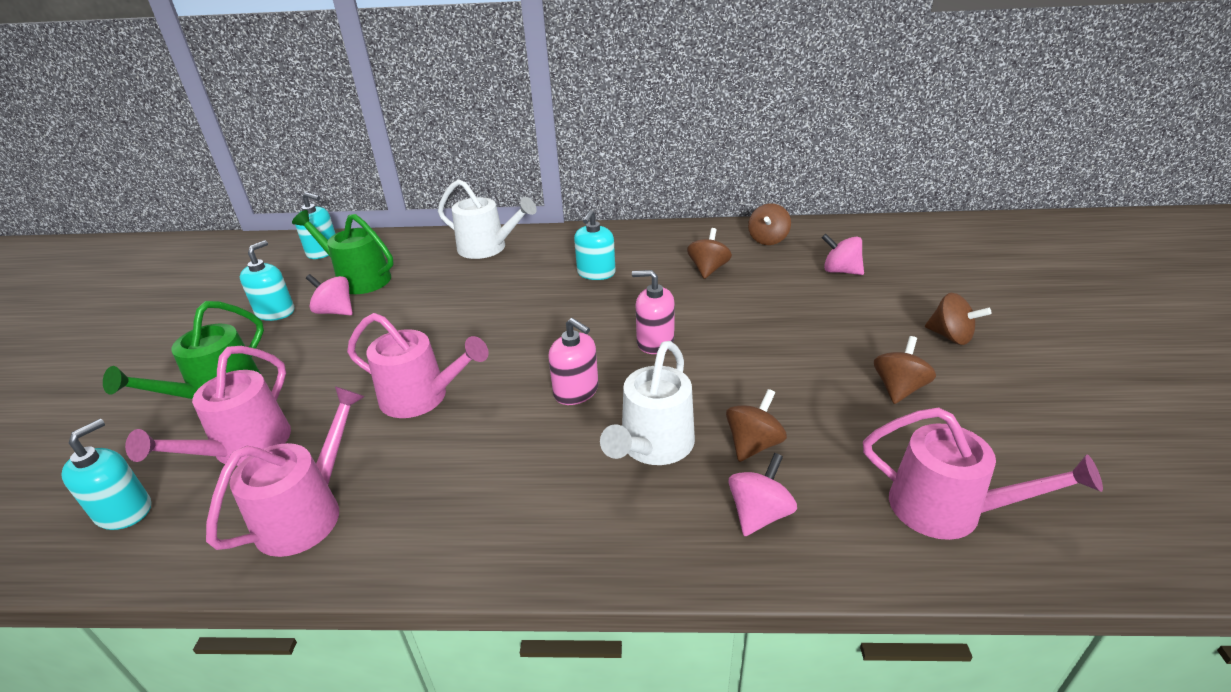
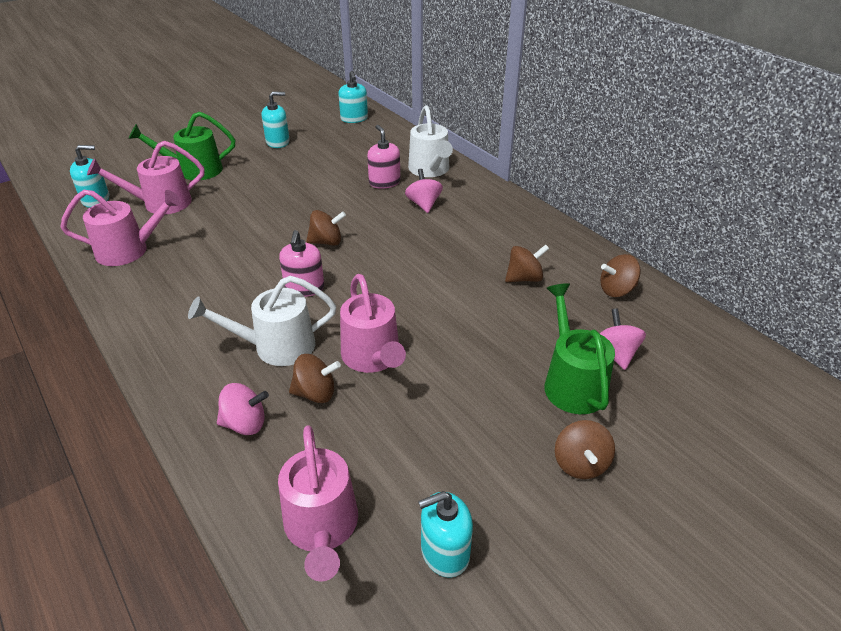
camera: 50 degrees right, 5 degrees up
green watering can [292,210,394,294] -> green watering can moved to [545,283,615,414]
pink spinning top [306,274,353,315] -> pink spinning top moved to [405,169,443,213]
pink watering can [347,313,489,418] -> pink watering can moved to [340,274,406,373]
turquoise soap dispenser [574,210,616,280] -> turquoise soap dispenser moved to [418,491,473,578]
pink soap dispenser [632,270,675,354] -> pink soap dispenser moved to [367,125,400,189]
brown spinning top [874,336,936,404] -> brown spinning top moved to [306,210,346,246]

